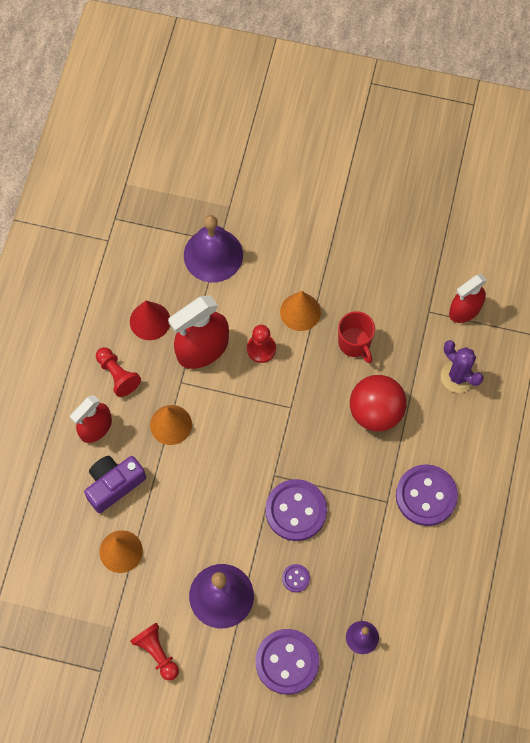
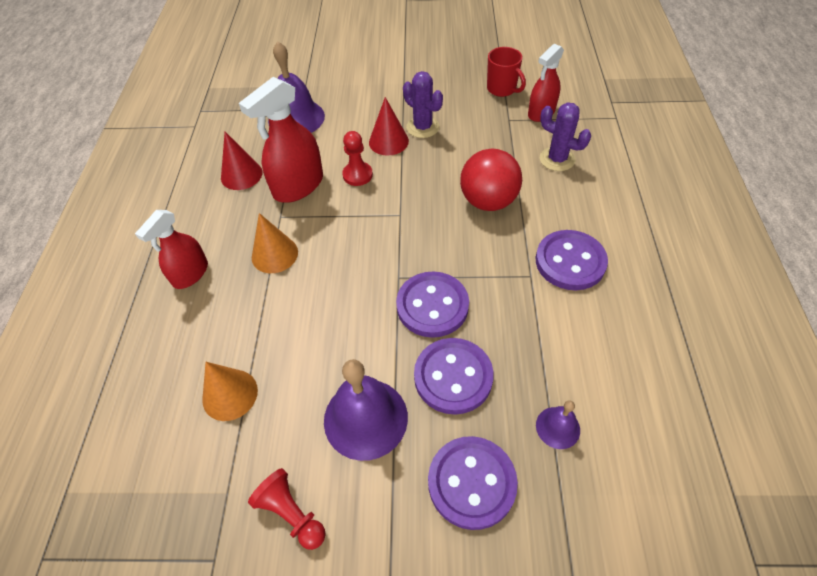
camera: 10 degrees left, 15 degrees down
purple camera [84,456,146,513] -> none
red pawn [96,347,141,397] -> none
orange cone [280,291,321,331] -> red cone [369,97,409,156]
purple button [282,564,310,592] -> purple button [414,338,494,415], size x2.24
red mug [338,311,375,363] -> red mug moved to [487,47,526,97]
none -> purple cactus [403,71,443,138]

